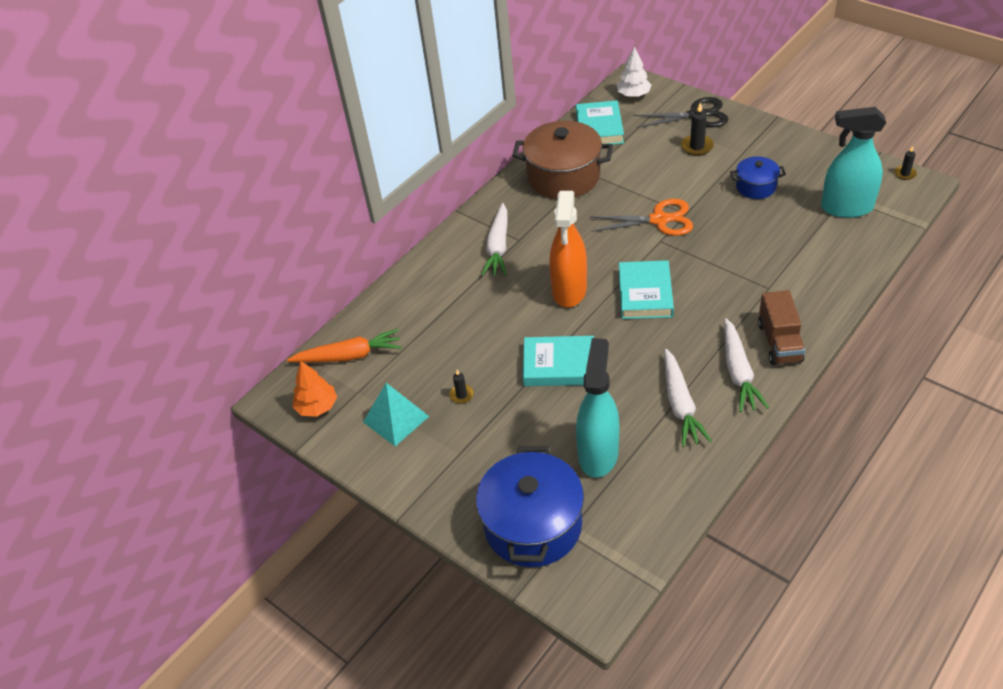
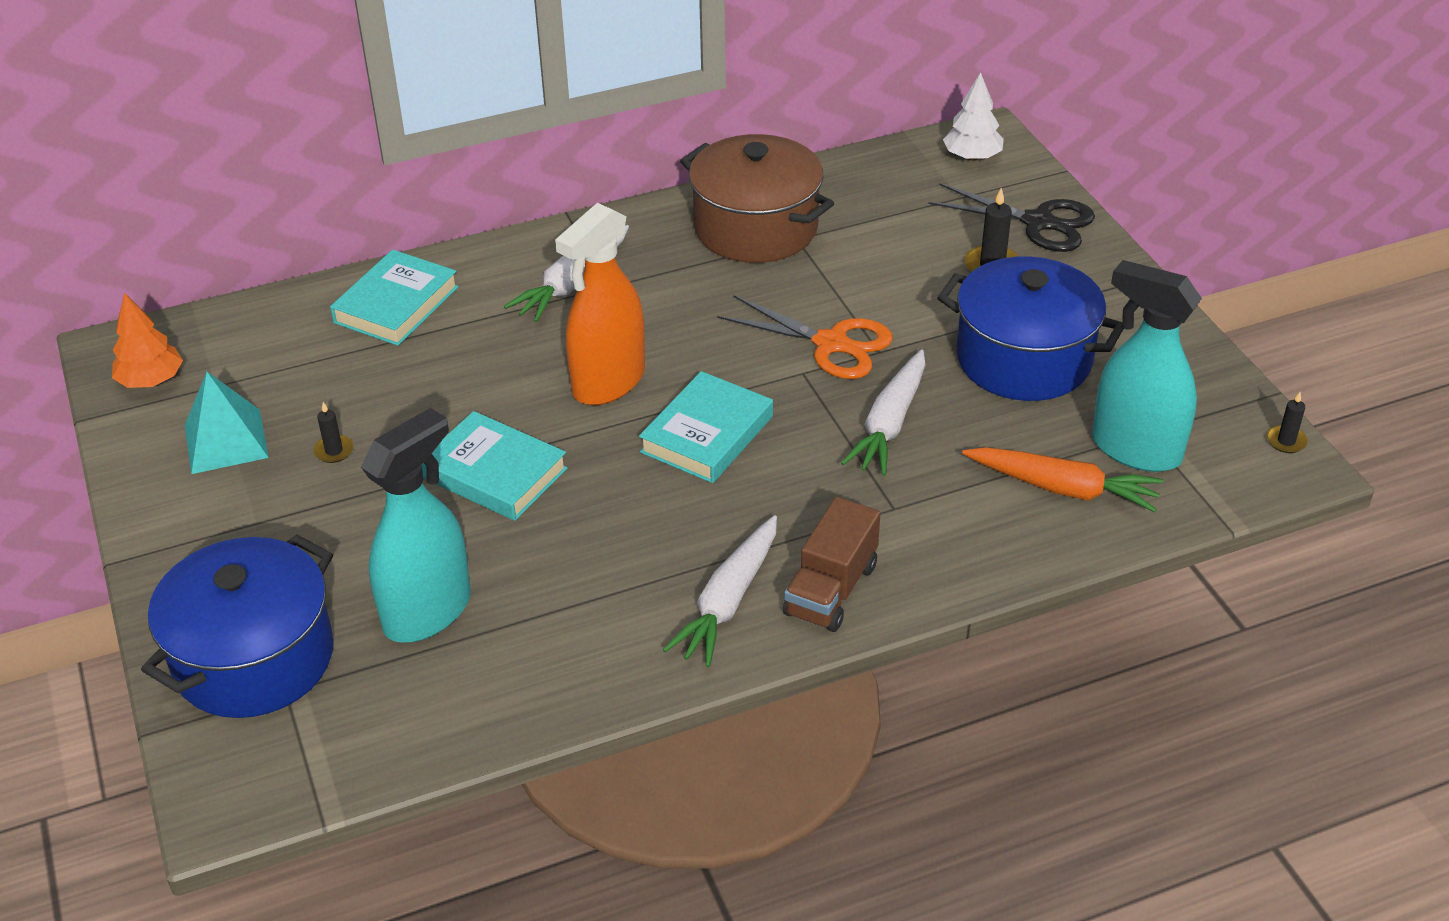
camera: 25 degrees right, 5 degrees down
orange carrot [287,329,402,363] -> orange carrot moved to [962,447,1163,512]
turquoise book [576,100,624,145] -> turquoise book moved to [330,250,459,346]
white carrot [664,349,712,447] -> white carrot moved to [841,349,925,476]
blue pot [730,156,786,199] -> blue pot [937,256,1124,401], size x1.90

